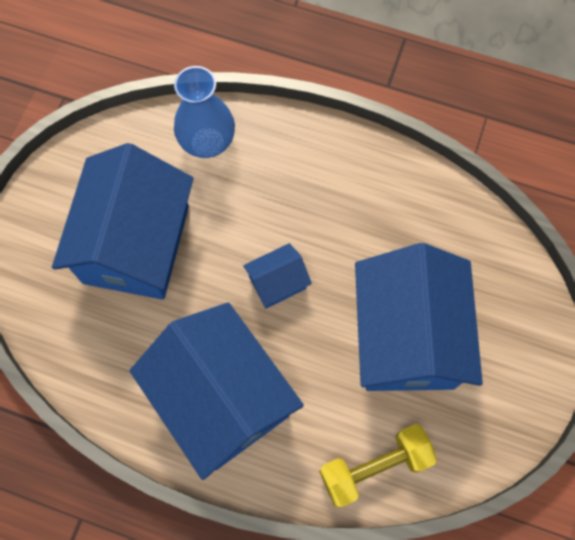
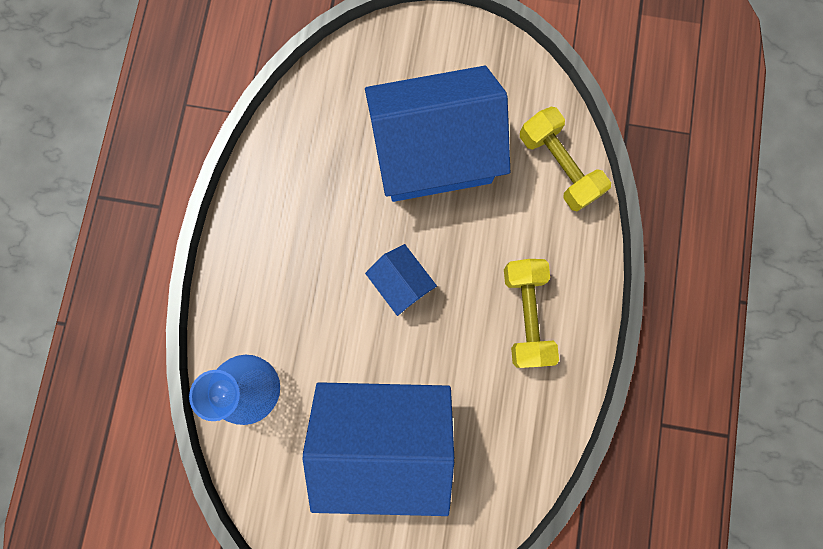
camera: 100 degrees left, 10 degrees up
blue house [130,302,304,480] -> yellow dumbbell [504,259,559,368]

